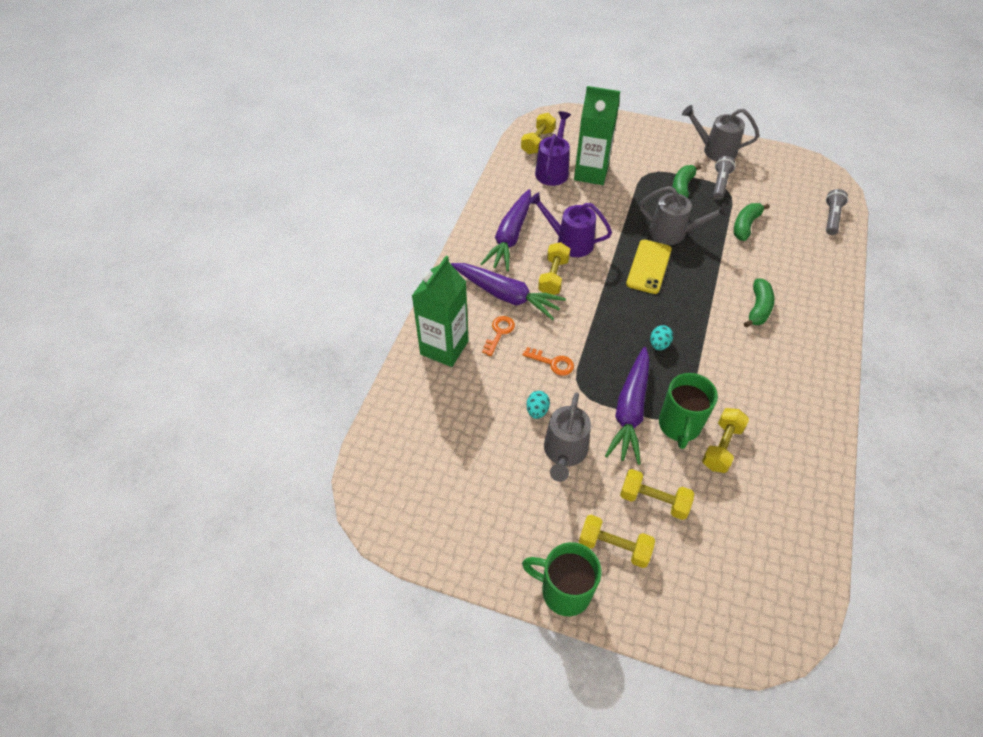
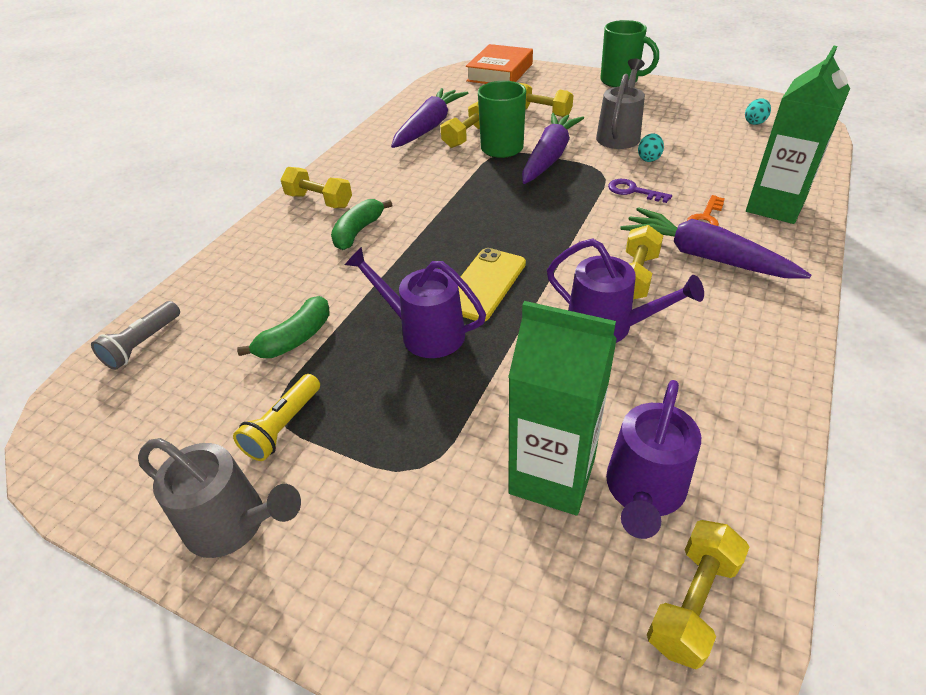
camera: 170 degrees left, 10 degrees down
purple carrot [481,189,531,271] -> purple carrot moved to [391,88,468,148]
orange key [522,347,574,376] -> purple key [608,179,672,203]
yellow dumbbell [579,515,655,568] -> yellow dumbbell moved to [280,167,352,208]
grey watering can [639,186,729,245] -> purple watering can [345,247,486,358]
turquoise egg [650,325,673,350] -> turquoise egg moved to [745,98,771,125]
green banana [672,164,701,198] -> none
grey flashlight [713,156,735,200] -> yellow flashlight [233,374,320,461]
none -> orange book [466,44,533,84]

